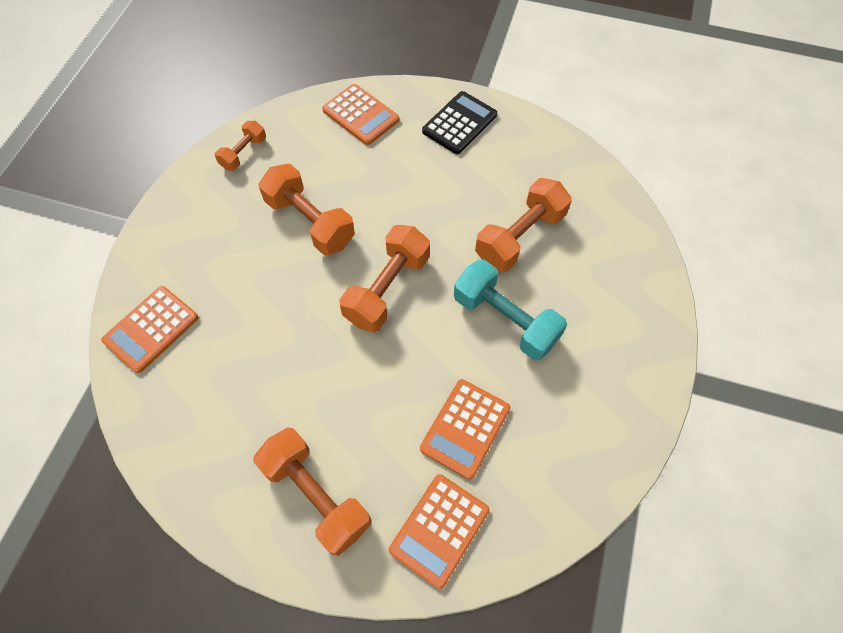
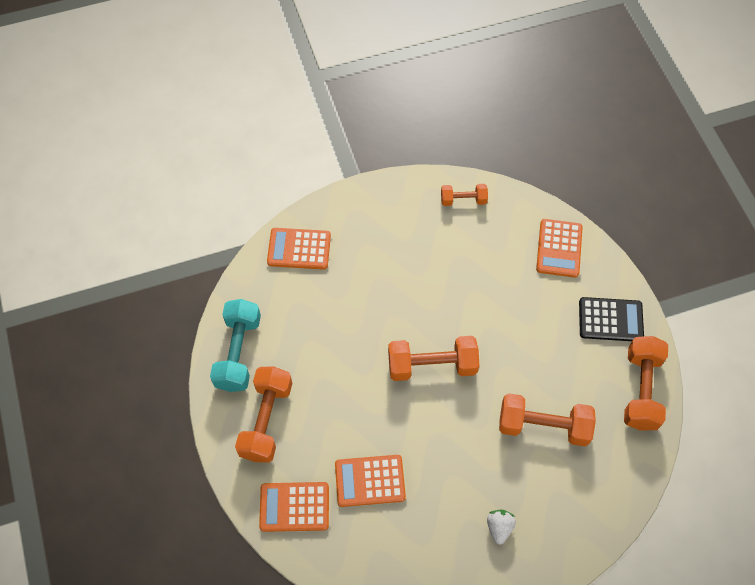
camera: 55 degrees right, 0 degrees up
orange dumbbell [259,164,355,255] -> orange dumbbell moved to [624,336,668,430]
turquoise dumbbell [454,260,567,360] -> turquoise dumbbell moved to [210,299,261,392]
none -> white strawberry [487,510,516,545]

